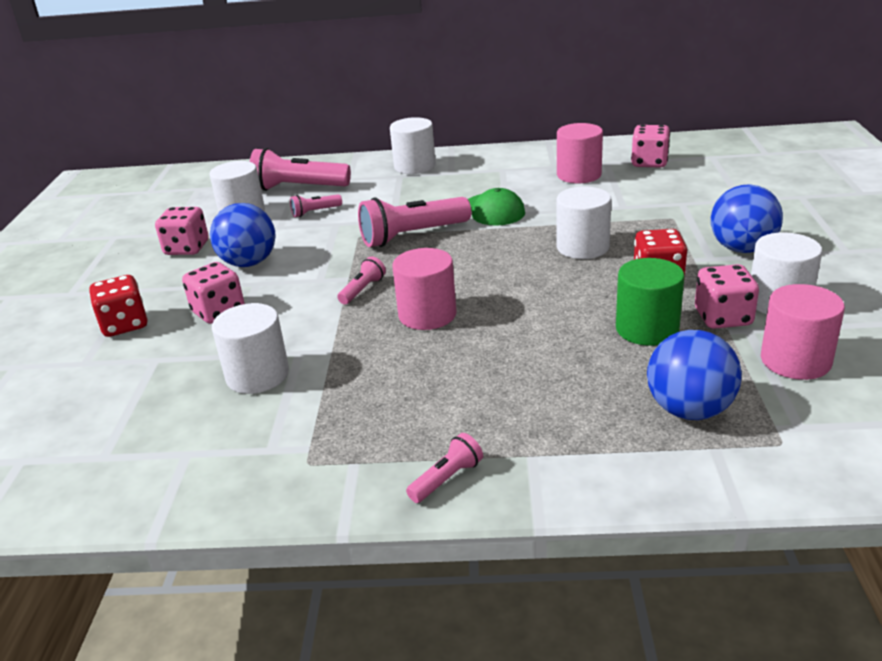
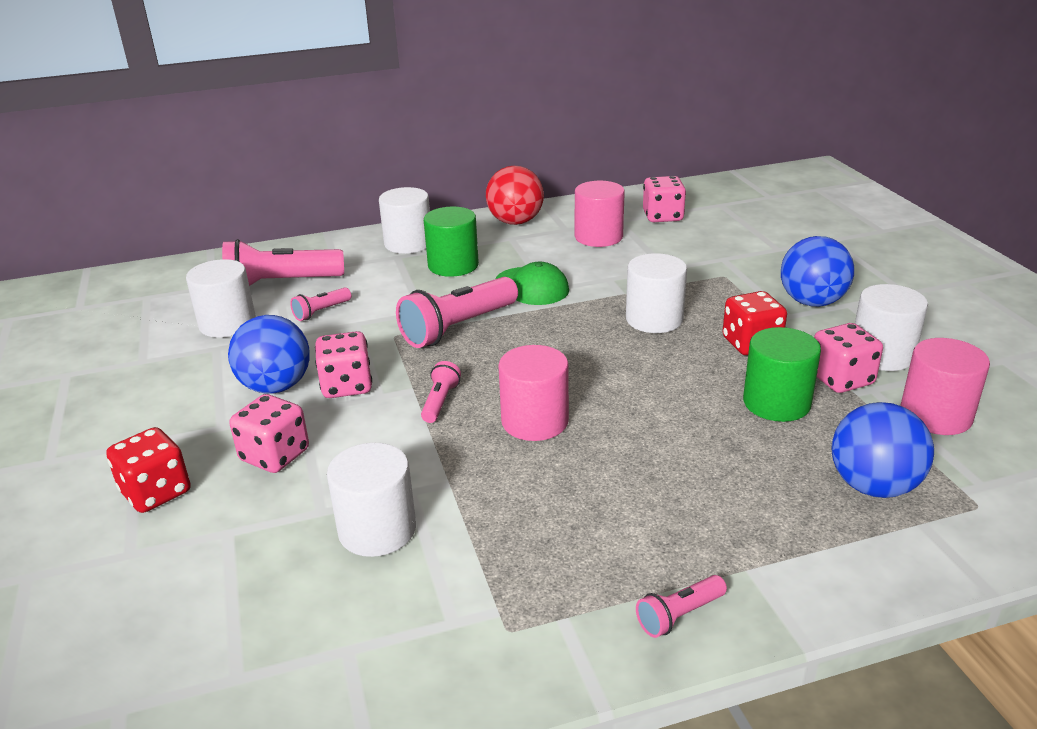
camera: 20 degrees left, 0 degrees up
pink dice [155,207,209,255] -> pink dice moved to [315,331,372,398]
pink flashlight [406,433,483,503] -> pink flashlight turned 150 degrees counterclockwise [636,575,727,638]
none -> green cylinder [424,206,479,277]
none -> red ball [486,166,544,225]

